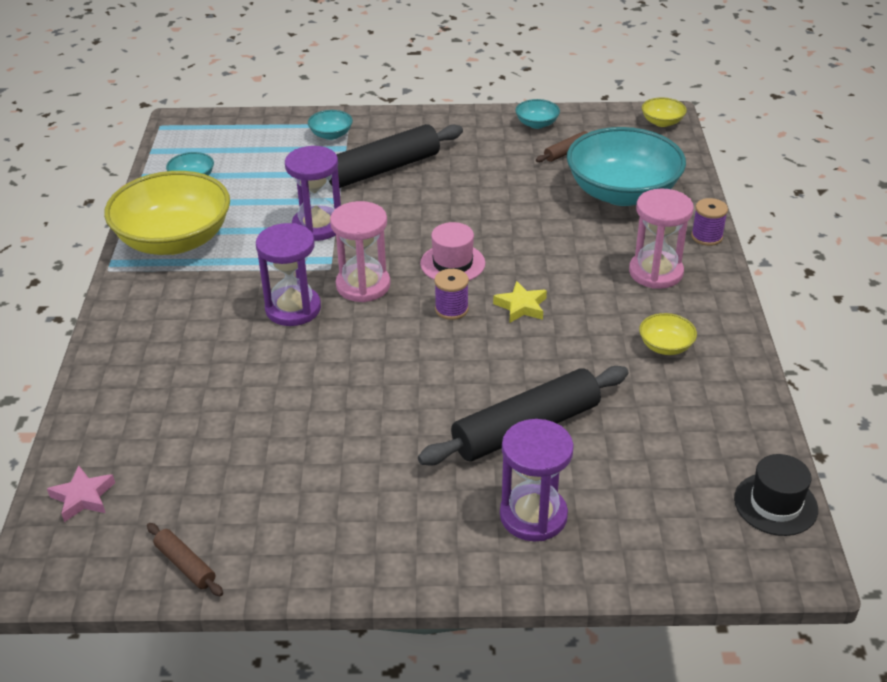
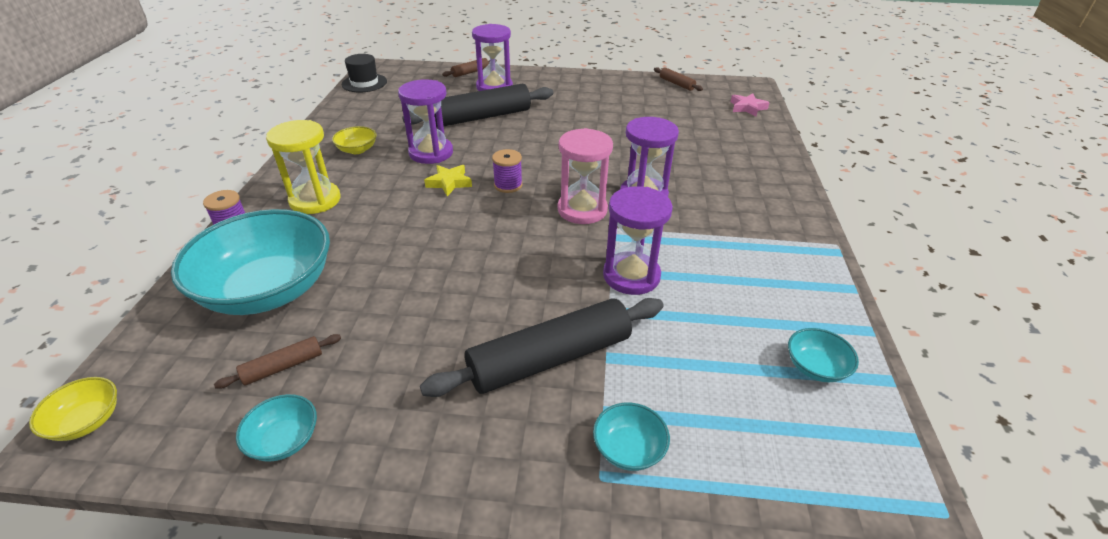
camera: 175 degrees left, 0 degrees up
yellow bowl [104,171,230,255] -> none
pink hat [420,222,485,281] -> none
pink hourglass [629,189,694,289] -> yellow hourglass [266,120,341,214]
none -> purple hourglass [398,79,453,164]
none -> brown rolling pin [442,58,497,77]

